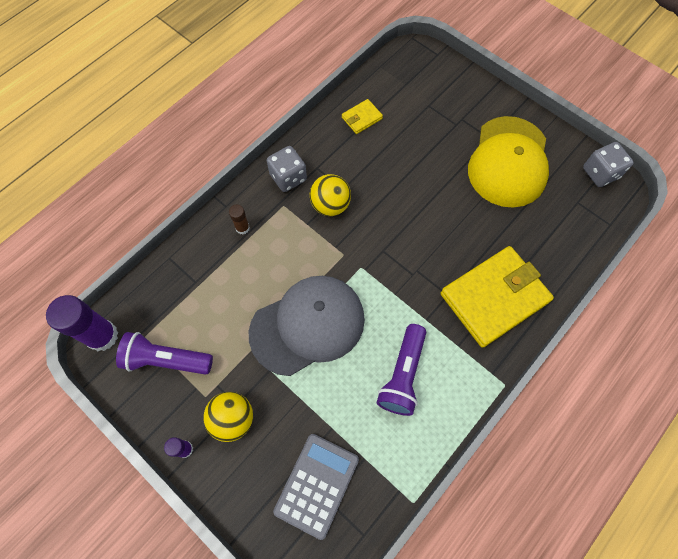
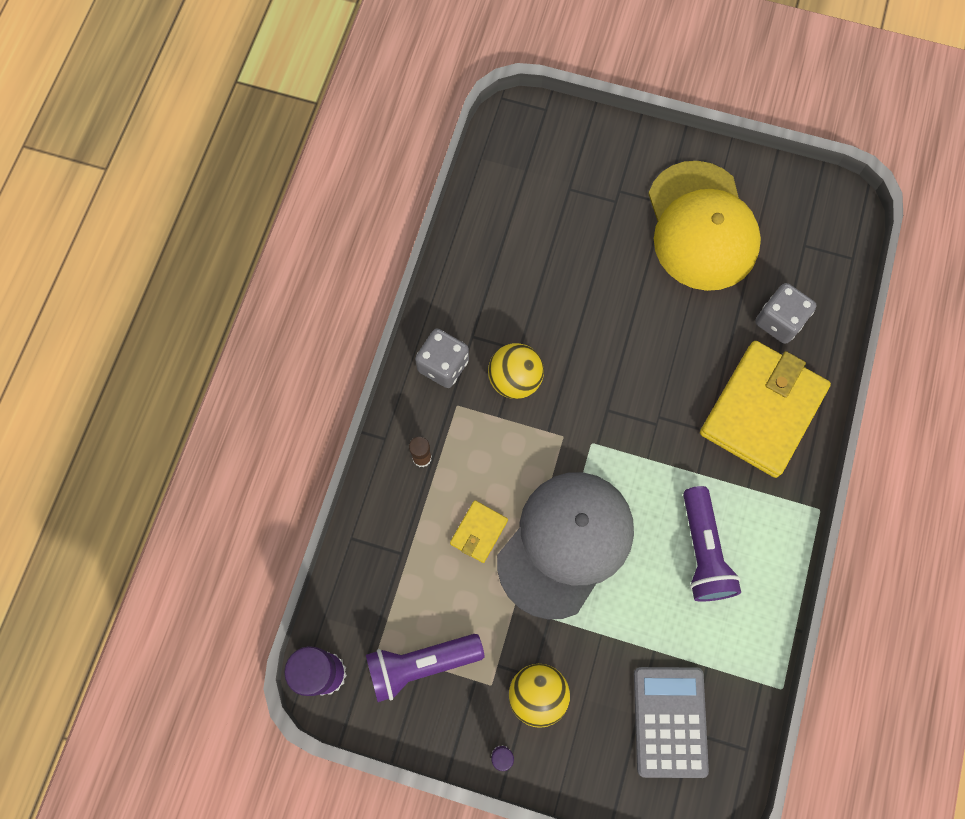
camera: 25 degrees left, 5 degrees up
yellow wallet [342,99,383,134] -> yellow wallet moved to [450,500,508,563]
grey dice [583,142,634,187] -> grey dice moved to [755,283,817,344]

